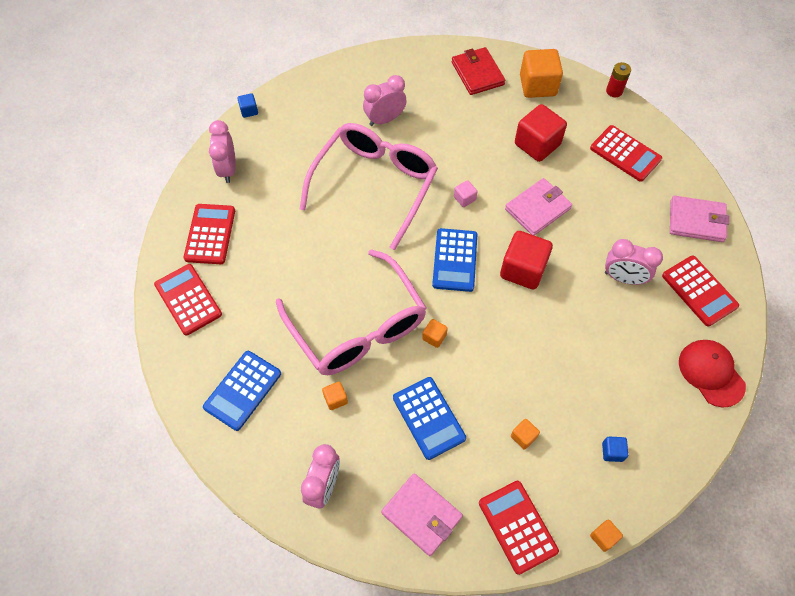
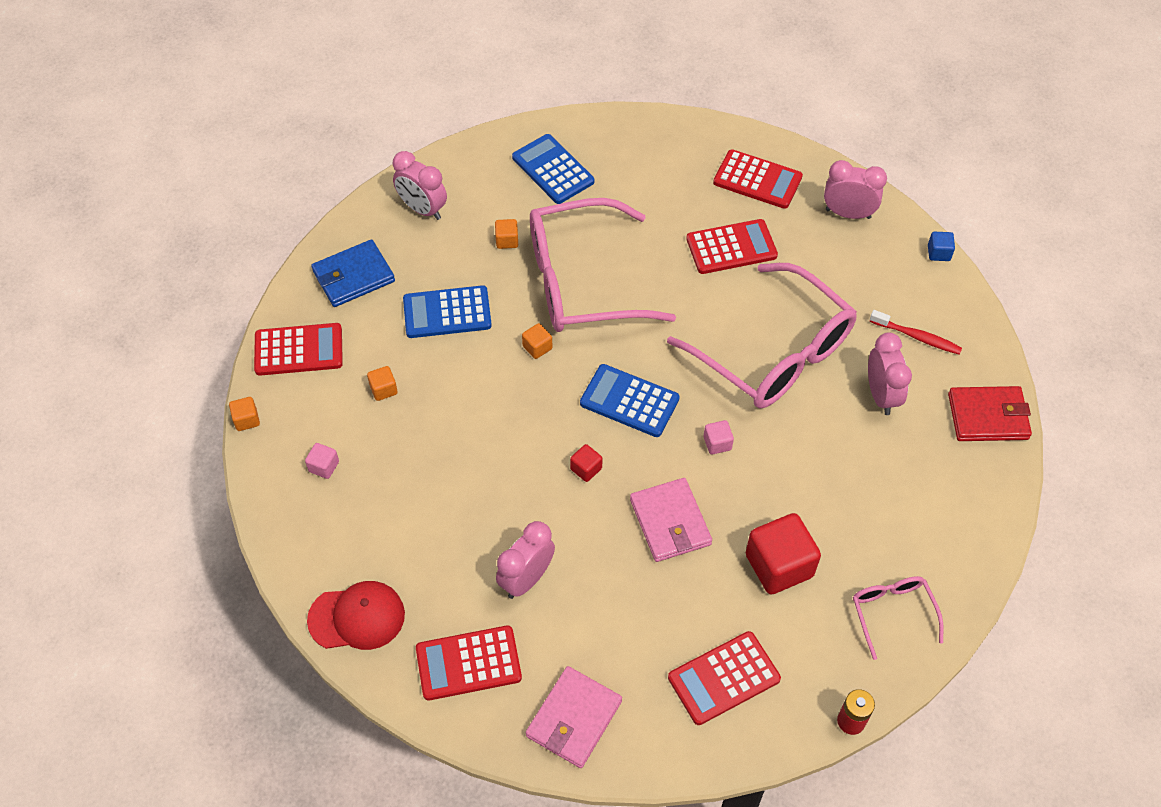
camera: 110 degrees right, 5 degrees down
red calculator [154,264,222,336] -> red calculator moved to [686,219,778,274]
pink wallet [381,473,463,556] -> blue wallet [311,239,395,307]
red wallet [452,47,505,95] -> red wallet moved to [948,386,1032,441]
red cube [500,231,553,290] -> red cube [570,444,603,482], size x0.47
orange cube [520,49,563,98] -> pink glasses [853,576,944,660]
blue cube [602,437,628,462] -> pink cube [305,443,339,479]
none -> red toothbrush [870,310,962,355]

